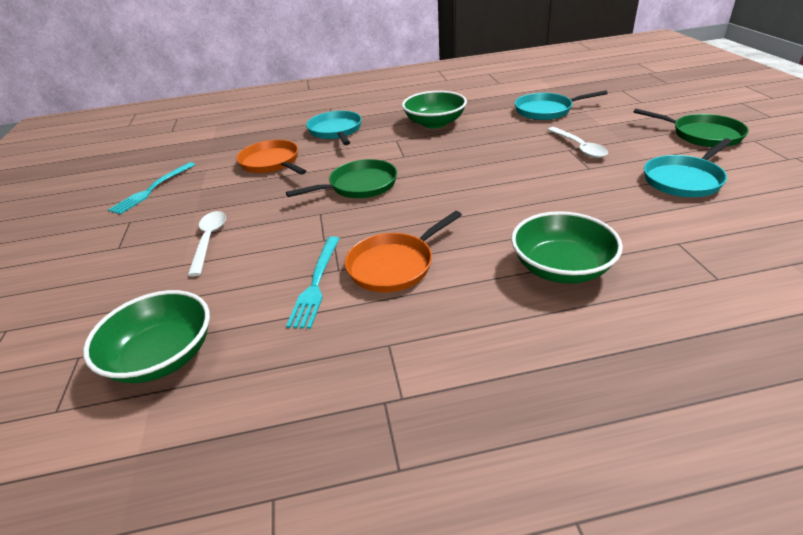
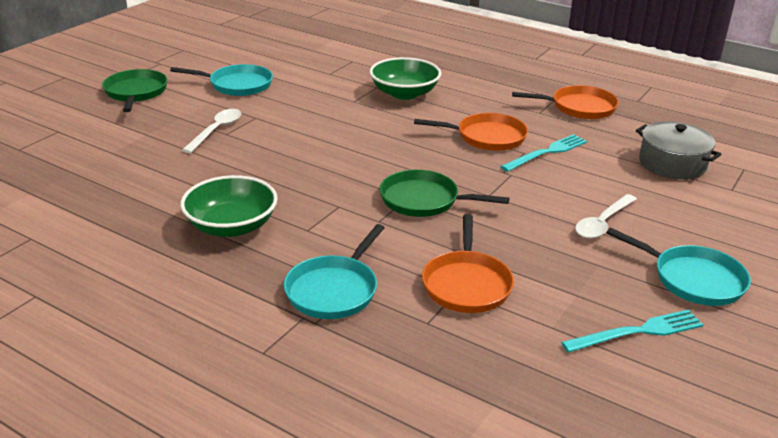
camera: 140 degrees left, 5 degrees down
green bowl [83,290,210,383] -> grey pot [636,121,722,179]
turquoise pan [515,90,608,120] -> turquoise pan moved to [606,227,751,306]
none -> orange pan [512,85,619,119]

